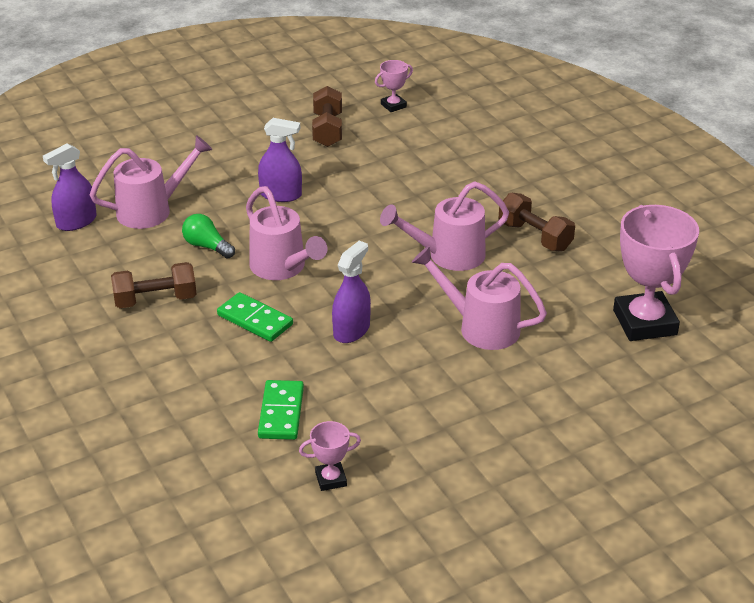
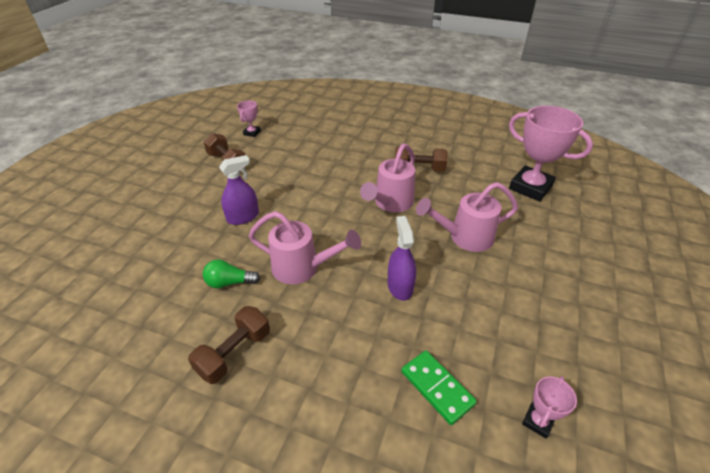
camera: 40 degrees left, 5 degrees up
purple spray bottle [43,143,97,231] -> none
pink watering can [90,135,212,229] -> none
green domino [217,292,293,342] -> none

